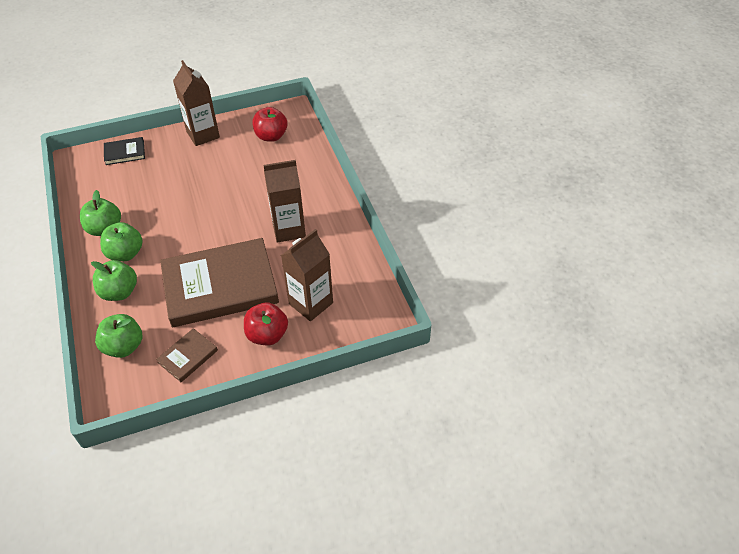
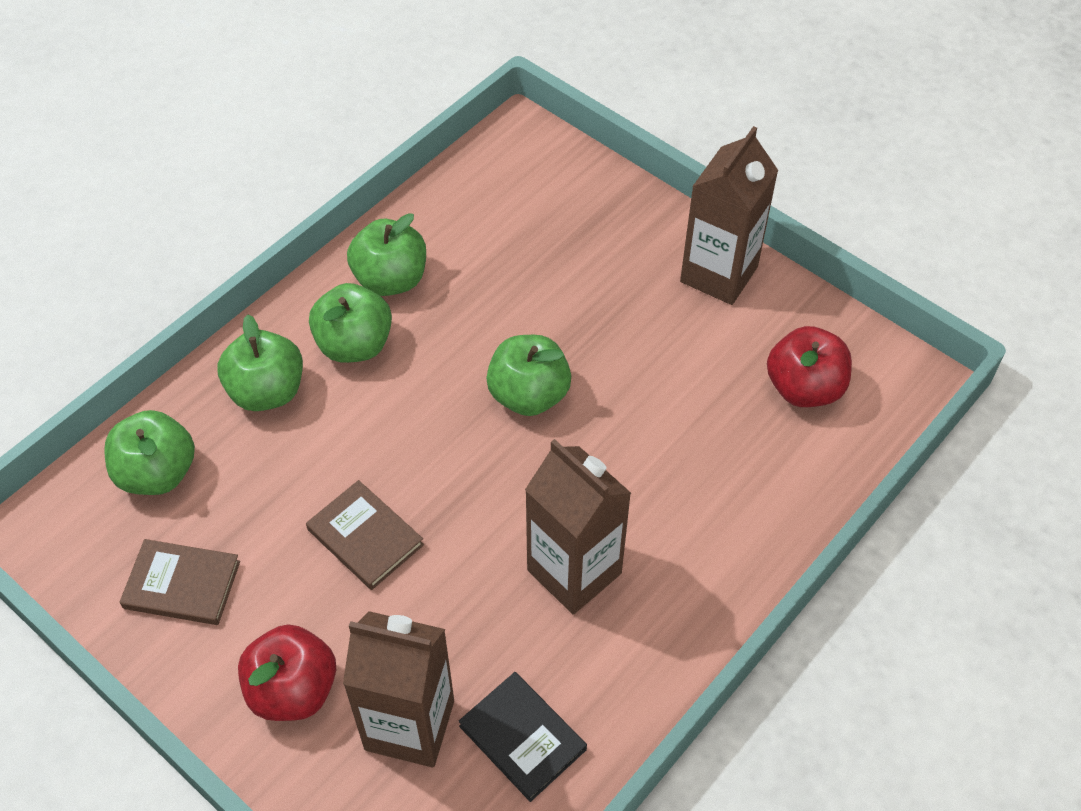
camera: 60 degrees right, 5 degrees up
black book [104,137,145,165] -> black book moved to [458,672,587,802]
brown book [160,238,279,327] -> brown book [306,480,424,590], size x0.43
none -> green apple [486,335,571,416]

